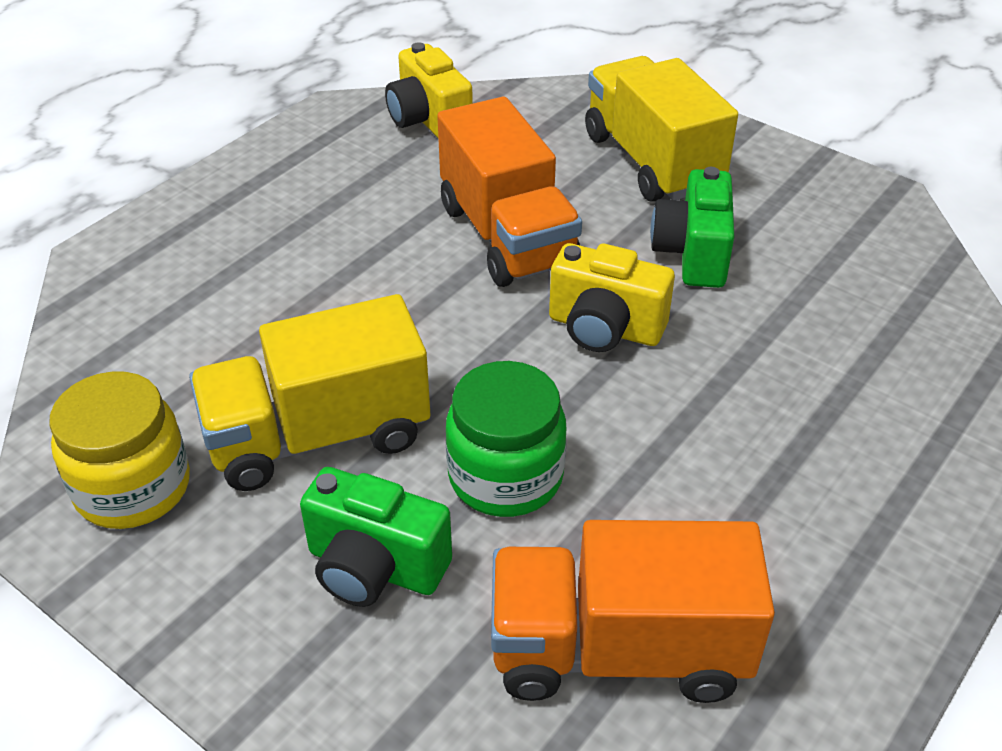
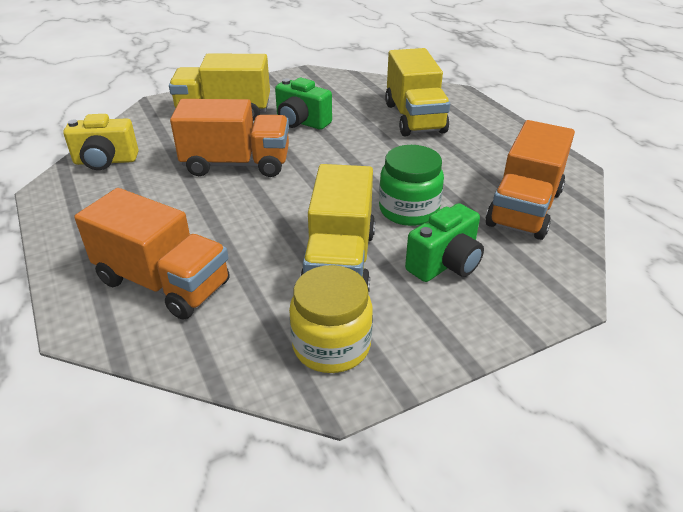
camera: 65 degrees left, 5 degrees down
yellow camera [549,243,675,352] -> none
none -> orange truck [74,188,230,319]
none -> yellow truck [385,48,450,137]

